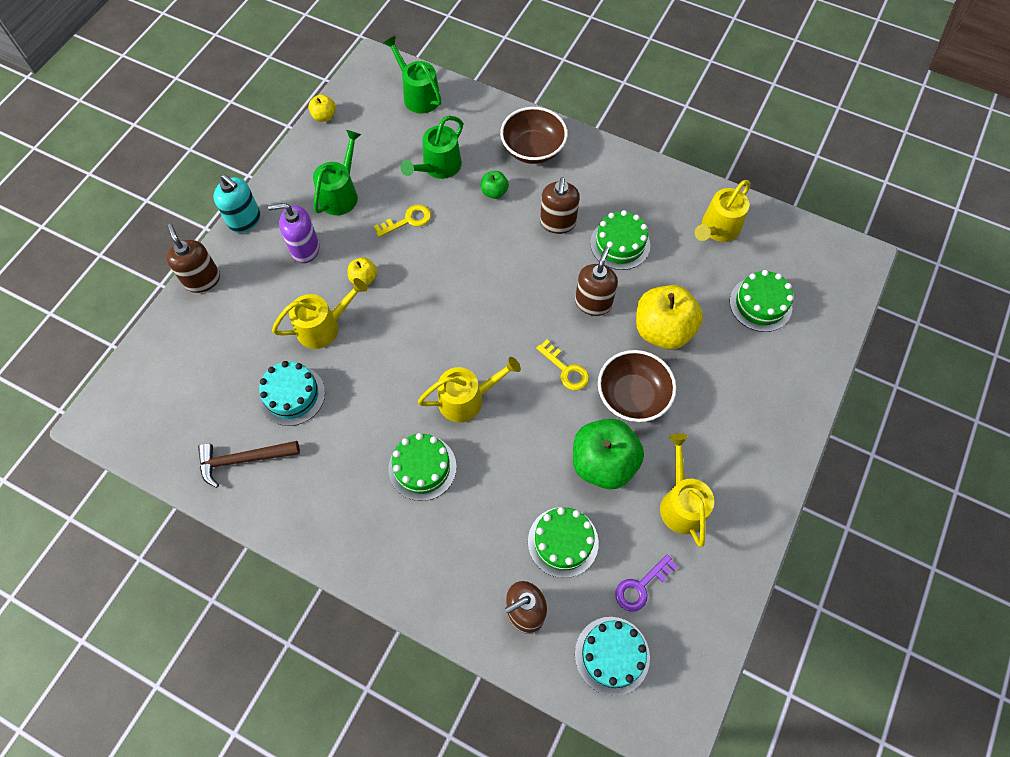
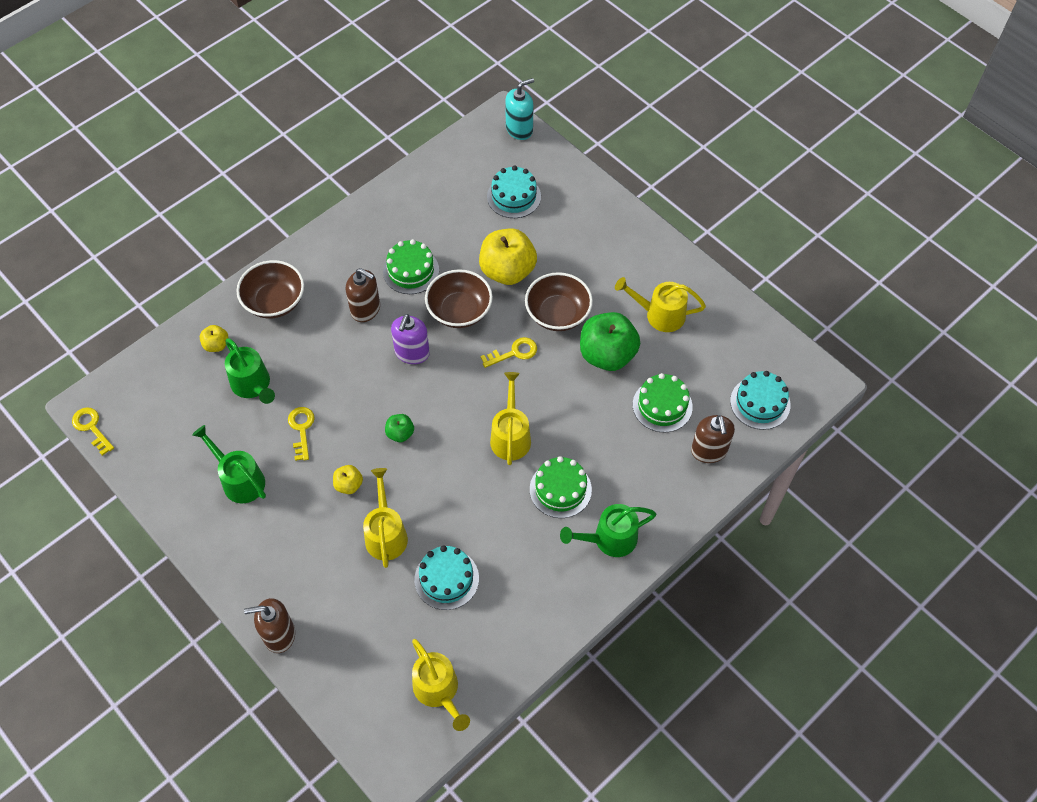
camera: 70 degrees left, 5 degrees down
brown hammer [198,441,300,488] -> none
turquoise soap dispenser [213,174,261,233] -> turquoise soap dispenser moved to [505,78,534,140]
purple soap dispenser [268,203,319,263] -> purple soap dispenser moved to [391,314,430,364]
yellow apple [308,94,336,122] -> yellow apple moved to [200,325,228,352]
green watering can [383,36,442,114] -> green watering can moved to [560,504,656,557]
green apple [481,171,509,199] -> green apple moved to [385,414,414,442]
brown soap dispenser [575,247,618,316] -> brown bowl [425,269,493,328]
purple key [615,554,678,612] -> none
yellow watering can [694,180,751,242] -> yellow watering can moved to [412,639,470,731]
green cake [730,270,794,332] -> turquoise cake [487,166,541,218]
none -> yellow key [72,407,114,456]

